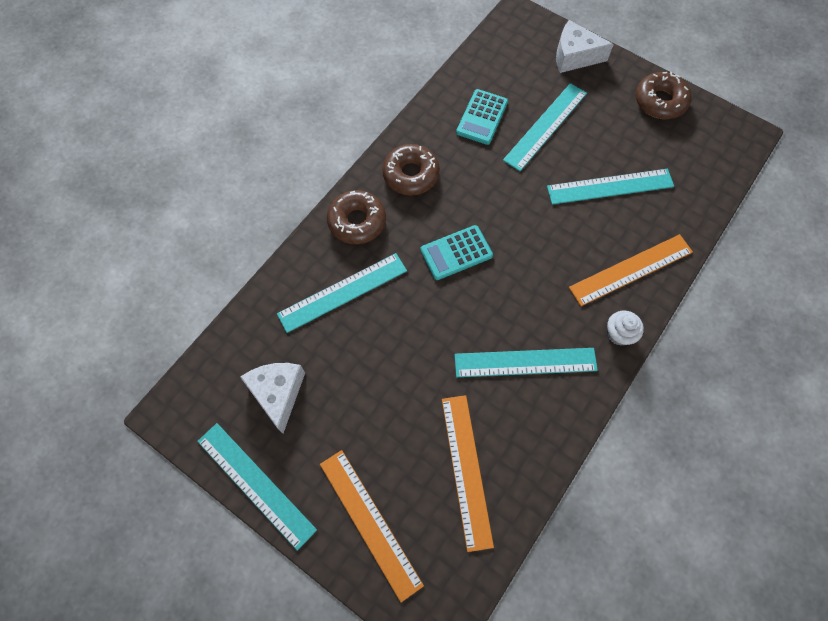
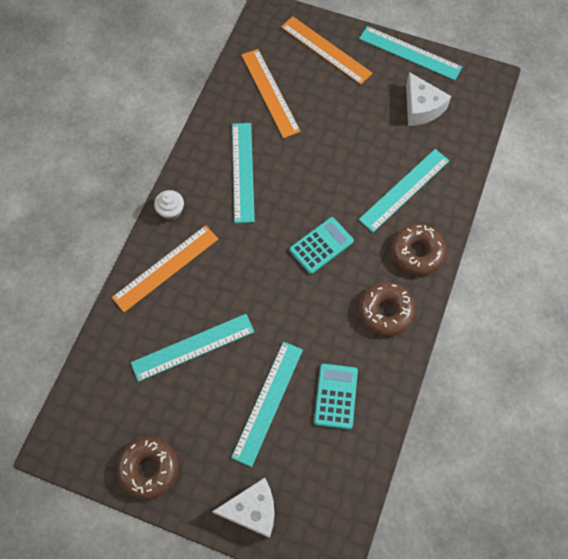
camera: 165 degrees right, 0 degrees up
turquoise ruler [454,348,598,377] -> turquoise ruler turned 75 degrees counterclockwise [232,123,255,223]

